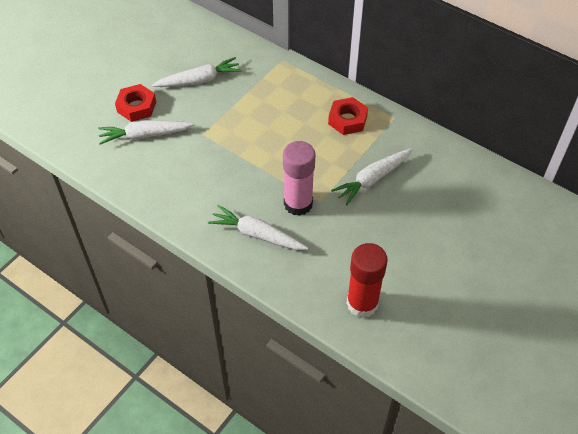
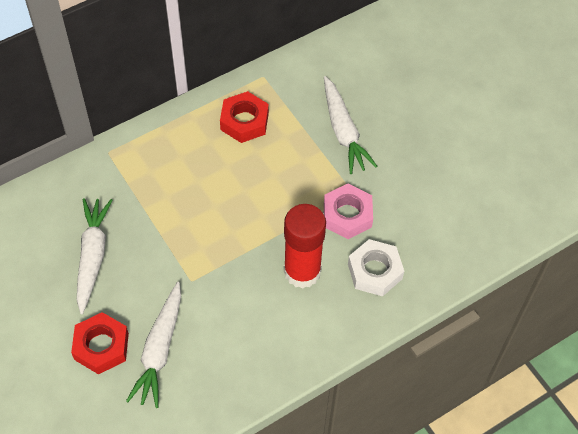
camera: 70 degrees left, 5 degrees up
white carrot [208,205,308,250] -> white nut [348,239,404,296]
pink glue stick [283,141,316,216] -> pink nut [324,184,373,239]
red glue stick [347,243,388,318] -> red glue stick moved to [284,204,326,289]

